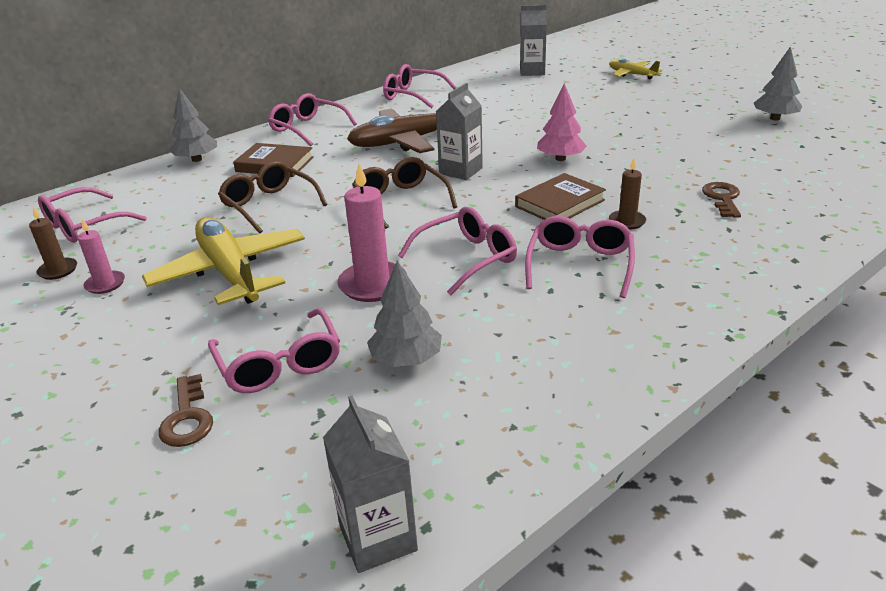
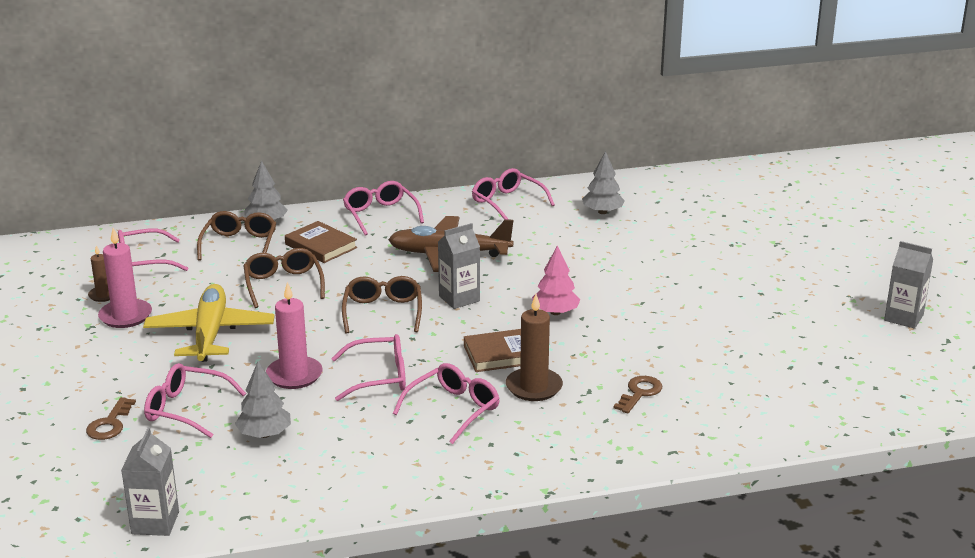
camera: 25 degrees right, 5 degrees down
pink candle [78,219,125,294] -> pink candle [98,228,152,328], size x1.72
pink glasses [208,308,340,393] -> pink glasses turned 105 degrees clockwise [144,363,246,438]
grey carton [520,5,547,76] -> grey carton moved to [884,241,933,329]
yellow plane [609,59,663,79] -> none
brown candle [609,158,646,230] -> brown candle [506,294,563,401], size x1.72
grey tree [754,46,803,121] -> grey tree moved to [582,151,625,214]
none -> brown glasses [197,211,276,261]

